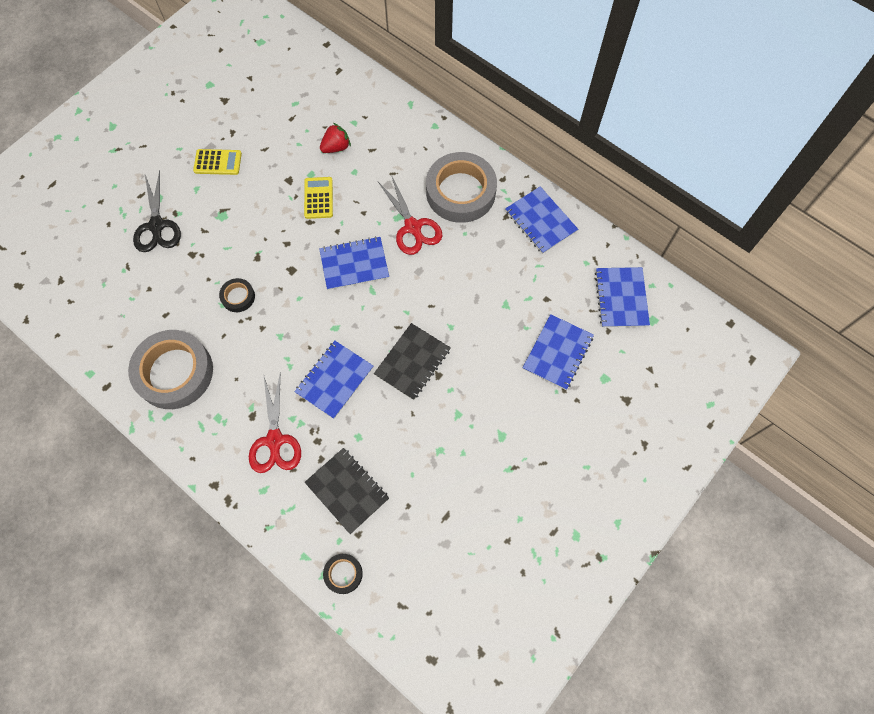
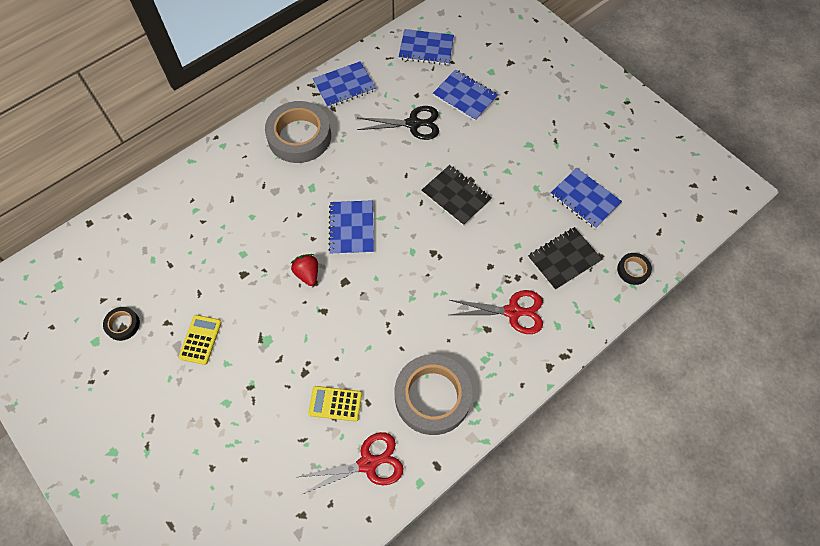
camera: 80 degrees left, 5 degrees down
black scissors [133,170,181,252] -> black scissors moved to [357,106,439,140]
black tape [219,278,255,312] -> black tape moved to [103,307,140,341]
blue notebook [294,341,373,419] -> blue notebook moved to [550,168,622,229]
yellow calculator [304,177,333,219] -> yellow calculator moved to [308,386,362,422]
red strawberry [320,123,351,153] -> red strawberry moved to [290,254,318,286]
red scissors [378,177,442,255] -> red scissors moved to [298,432,403,495]

